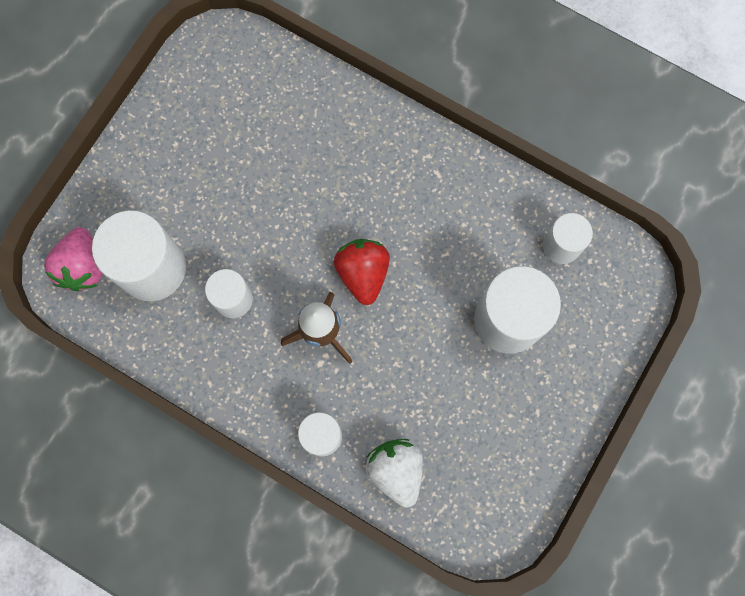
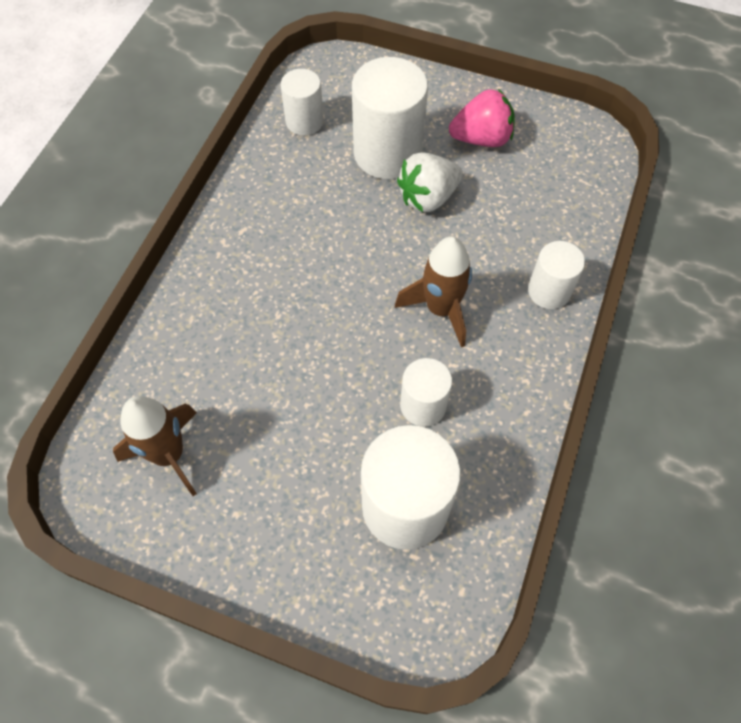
camera: 100 degrees left, 15 degrees down
pink strawberry [44,227,103,291] -> pink strawberry moved to [449,89,515,147]
red strawberry [334,239,390,305] -> none
white strawberry [366,439,423,508] -> white strawberry moved to [397,152,463,212]
none -> brown rocket [113,396,197,496]

